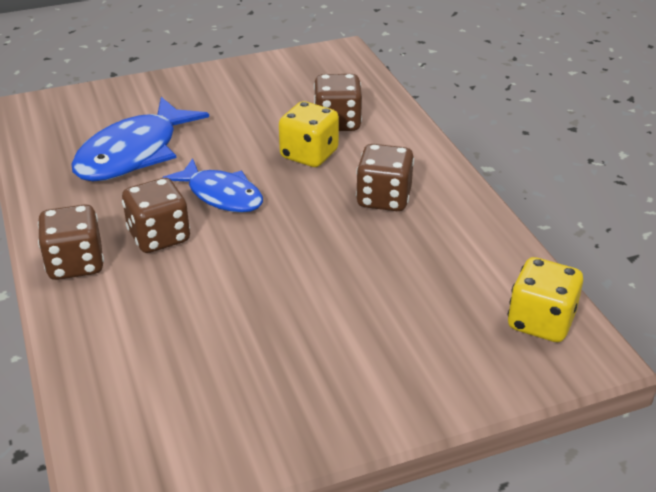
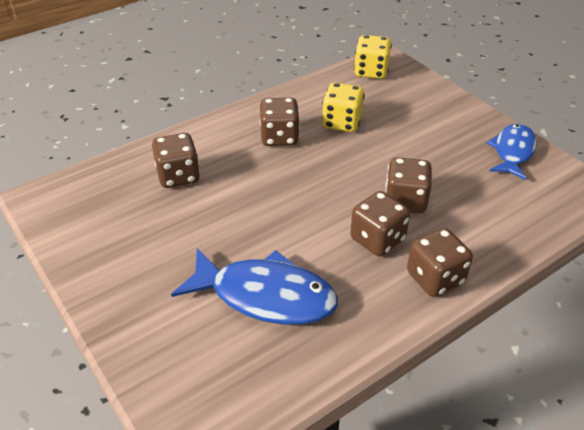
camera: 105 degrees left, 5 degrees up
blue fish [162,158,263,213] -> blue fish moved to [486,124,537,180]
yellow dice [279,101,339,167] -> yellow dice moved to [322,83,365,132]
none -> brown dice [385,157,432,213]

